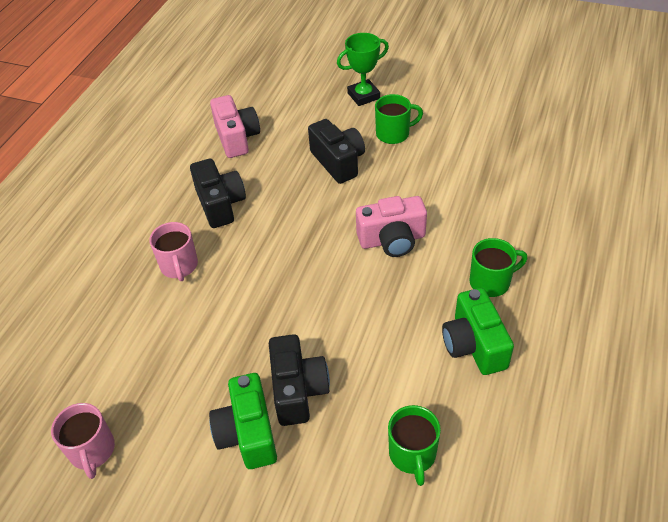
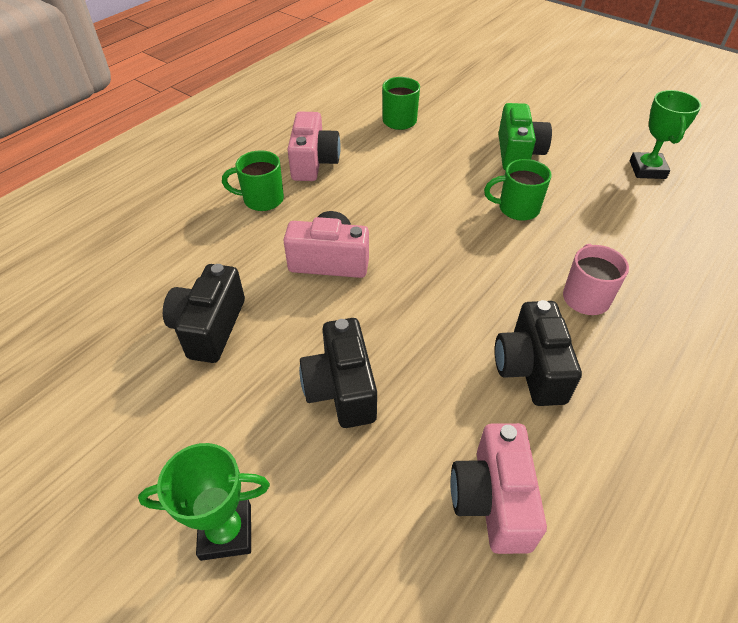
camera: 165 degrees left, 0 degrees up
pink mug [51,403,115,479] -> green trophy [630,90,701,179]
black camera [269,334,330,426] -> black camera moved to [163,264,245,363]
green mug [375,94,423,144] -> green mug moved to [484,159,552,221]
green camera [442,288,514,375] -> pink camera [287,112,341,181]

